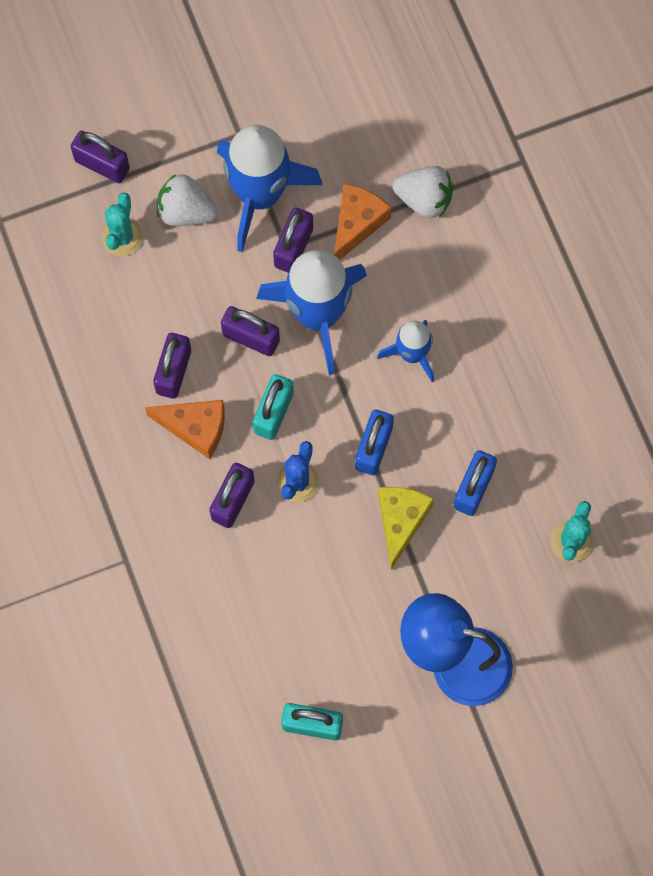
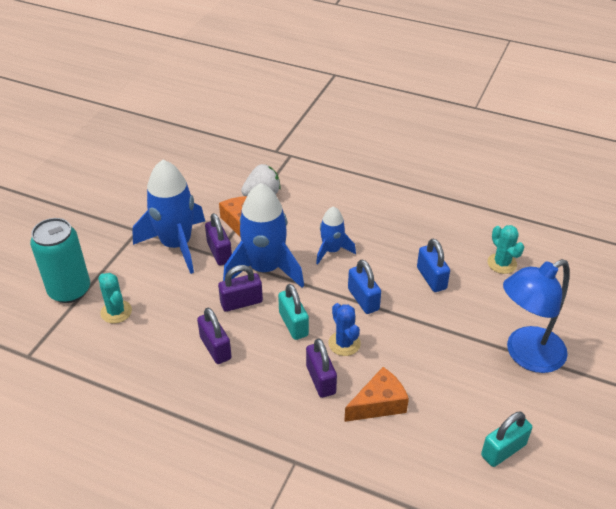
camera: 45 degrees left, 30 degrees down
purple padlock [71,131,130,183] -> turquoise can [30,218,90,303]
orange cheese [145,400,225,459] -> orange cheese moved to [344,367,409,422]
white strawberry [157,174,218,226] -> none
yellow cheese [379,487,434,570] -> none

